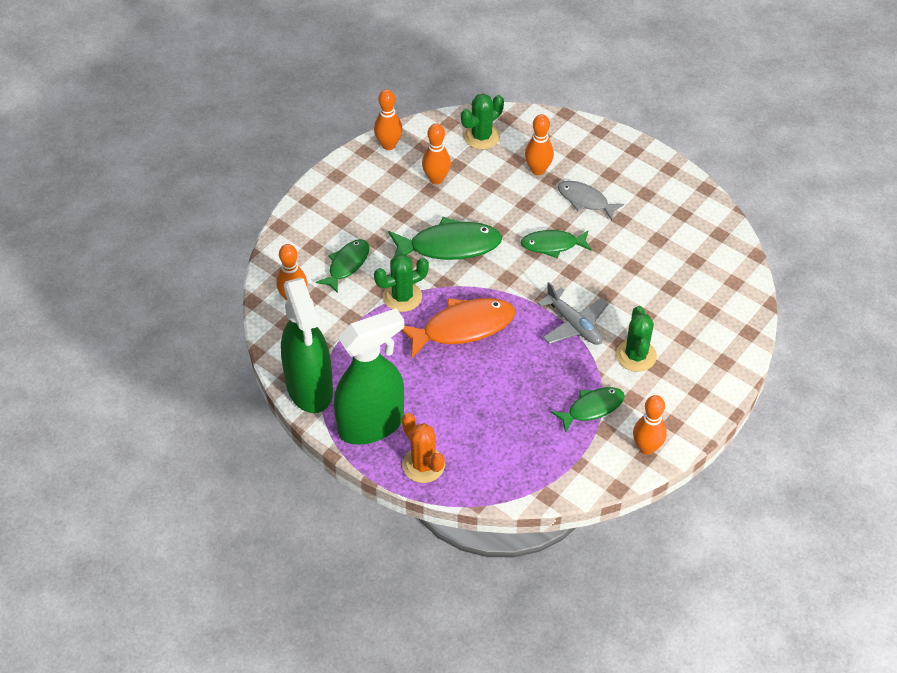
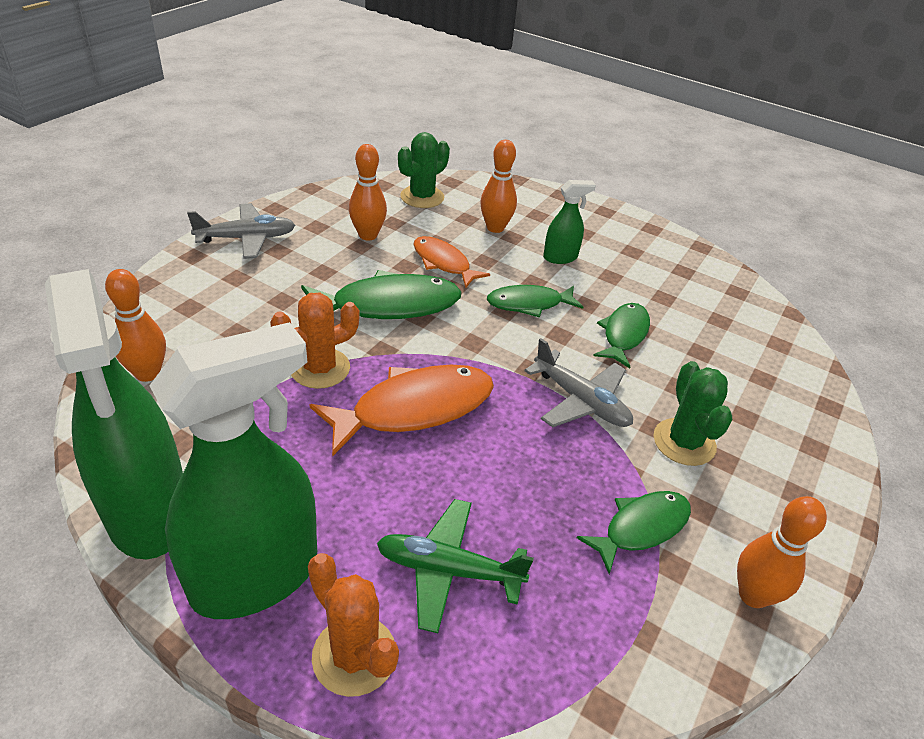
camera: 10 degrees left, 10 degrees down
green fish [316,239,369,293] -> green fish moved to [593,303,650,368]
orange bowling pin [374,89,403,150] -> none
green cactus [374,254,429,312] -> orange cactus [270,293,360,389]
grey fish [558,181,624,221] -> green spray bottle [543,180,596,264]
none -> grey plane [187,203,295,259]
none -> green plane [377,499,534,633]
none -> orange fish [413,236,490,288]

